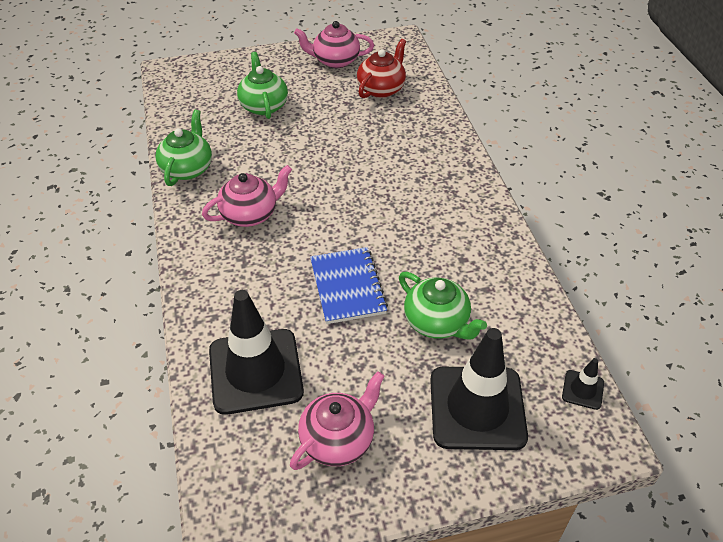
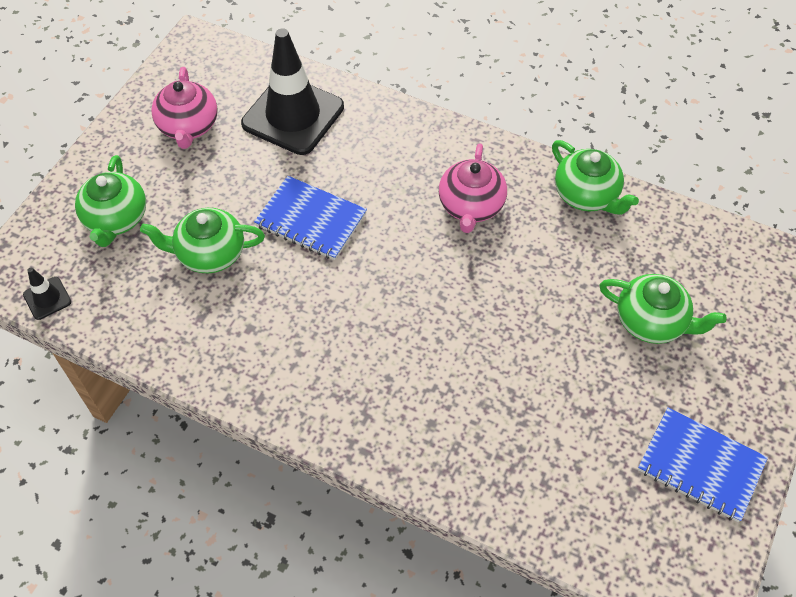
camera: 130 degrees right, 10 degrees up
pink teapot [294,21,374,68] -> blue notebook [638,407,768,522]
red teapot [357,39,406,98] -> none
black traffic cone [430,328,528,450] -> green teapot [75,155,146,247]

